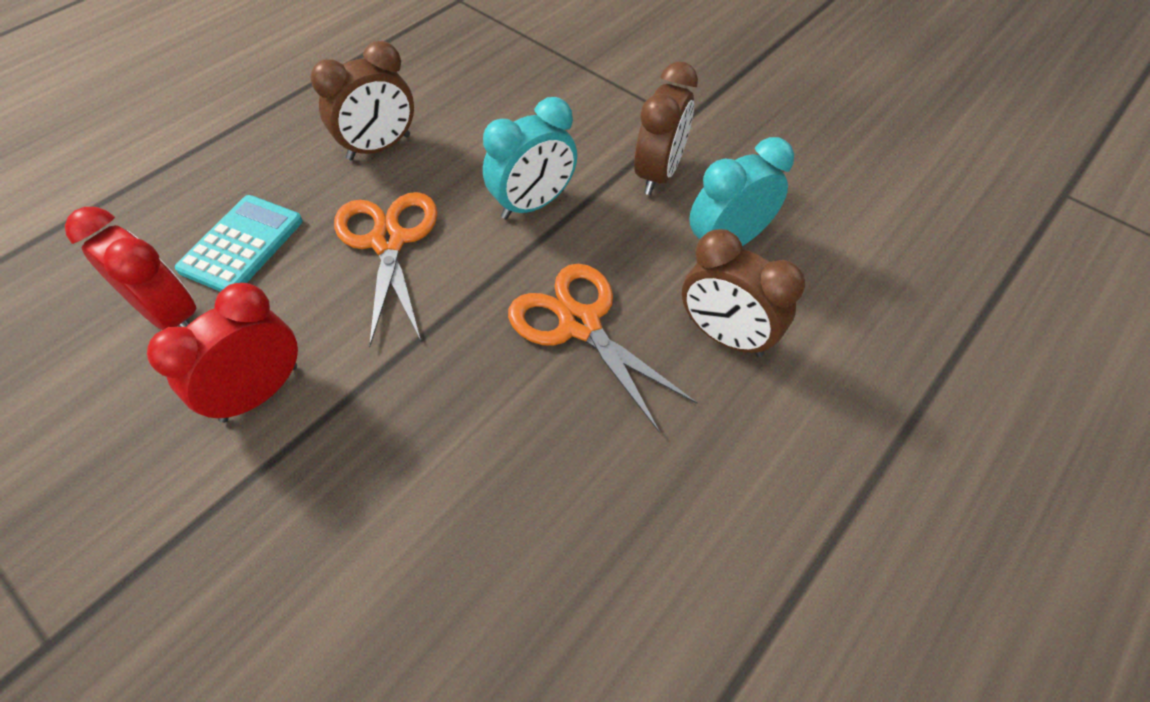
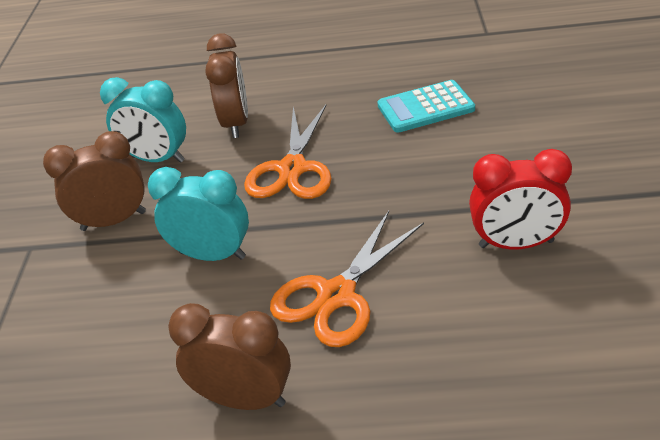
camera: 125 degrees left, 15 degrees down
red clock [65,207,196,330] -> none
turquoise calculator [175,195,303,292] -> turquoise calculator moved to [377,80,475,133]

